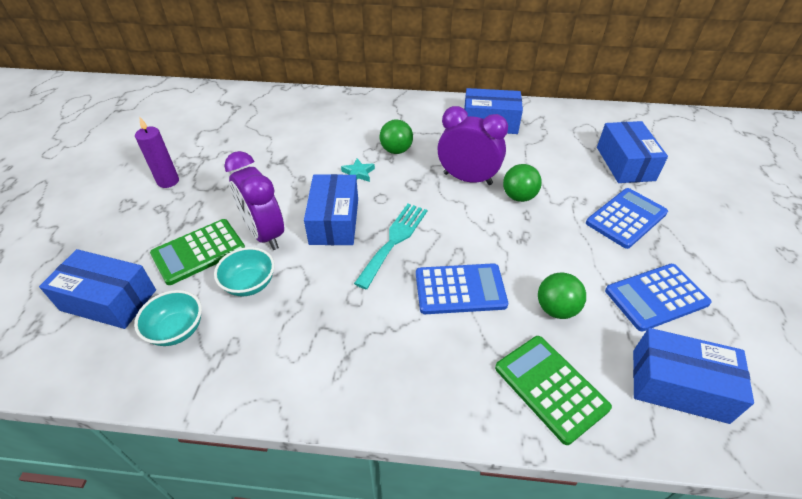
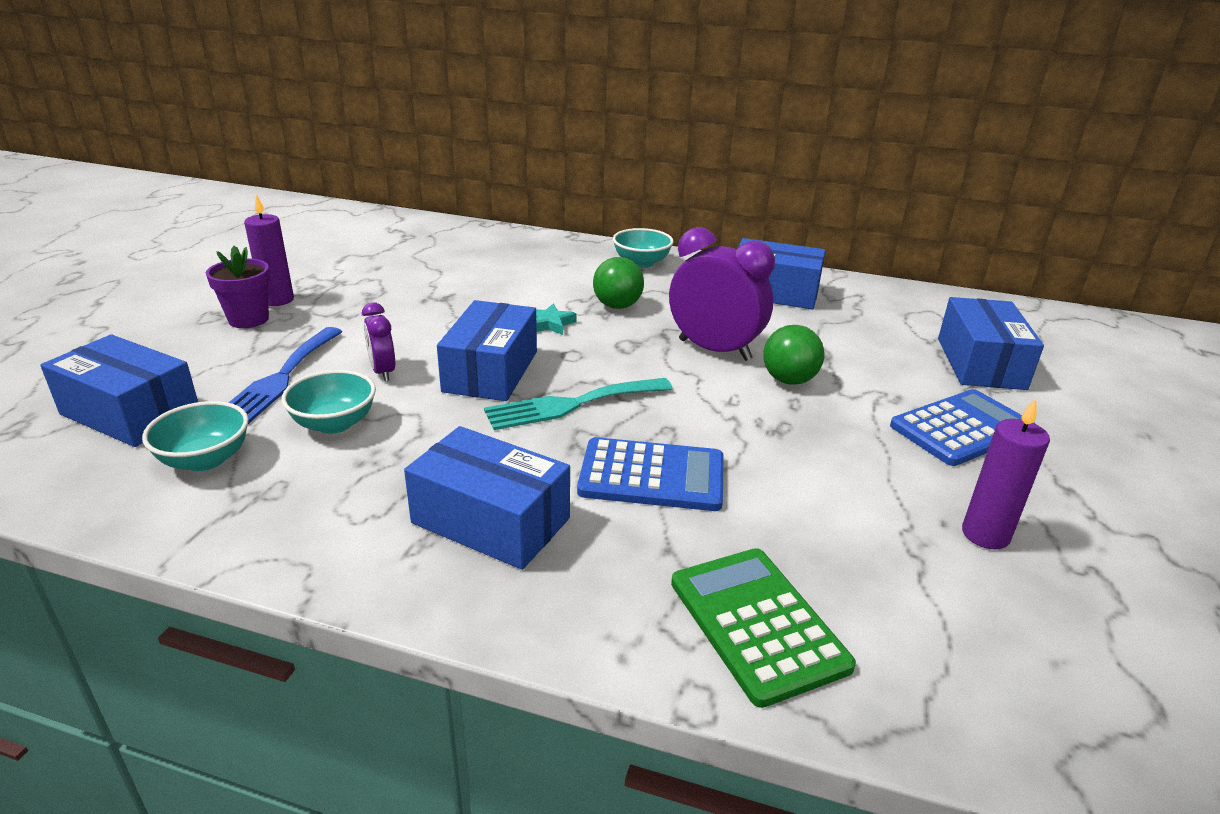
camera: 10 degrees right, 15 degrees down
green calculator [150,219,245,285] -> blue fork [229,327,343,424]
purple clock [224,151,284,250] -> purple clock [362,302,395,381], size x0.53
turquoise fork [354,204,427,289] -> turquoise fork turned 150 degrees counterclockwise [484,378,673,430]
green ball [538,273,586,319] -> none
blue calculator [605,264,712,332] -> purple candle [962,398,1050,550]
blue box [633,328,754,424] -> blue box moved to [404,426,570,570]
none -> purple flower pot [206,246,270,328]
none -> turquoise bowl [613,228,674,268]

